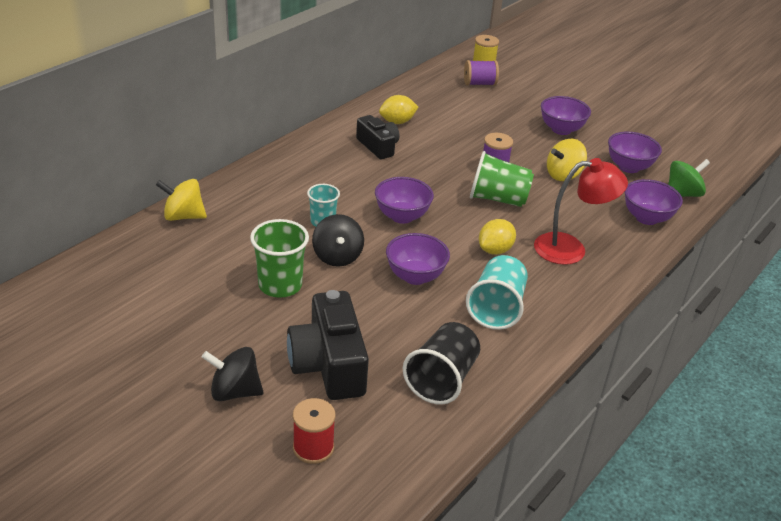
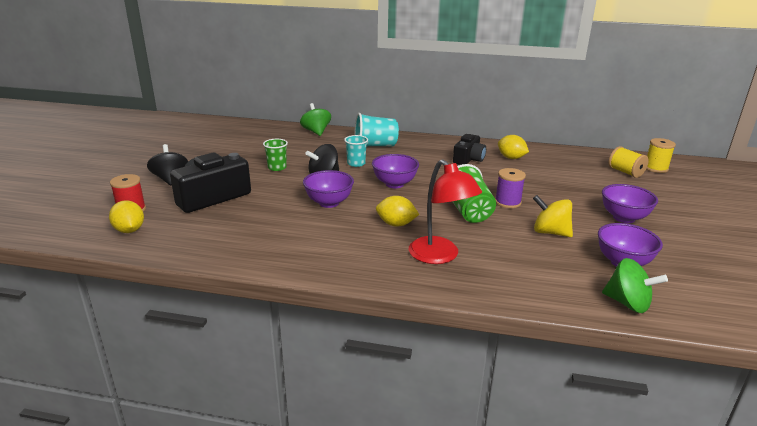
camera: 65 degrees right, 10 degrees down
yellow spinning top [156,179,207,221] -> green spinning top [300,103,331,136]
green cup [250,219,309,298] -> green cup [263,139,288,171], size x0.63
black cup [403,322,480,405] -> none
purple spool [464,60,499,86] -> yellow spool [609,146,649,178]
turquoise cup [466,255,528,330] -> turquoise cup moved to [354,113,399,147]
purple bowl [625,179,683,225] -> none
none -> yellow lemon [109,200,144,233]

